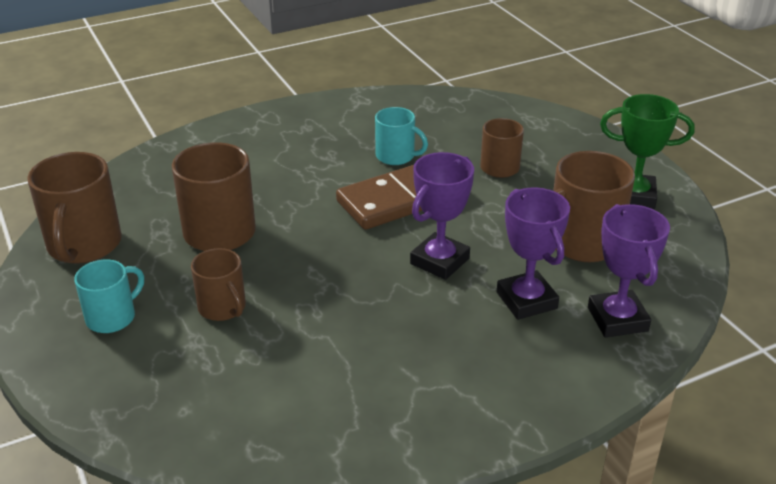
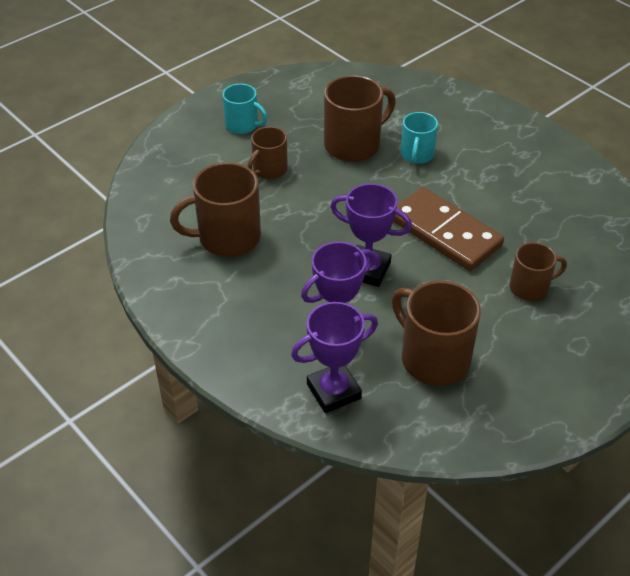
camera: 75 degrees right, 10 degrees up
brown mug [27,152,122,264] -> brown mug moved to [170,162,261,257]
turquoise mug [375,107,428,165] -> turquoise mug moved to [401,112,438,164]
green trophy [600,94,695,209] -> none

